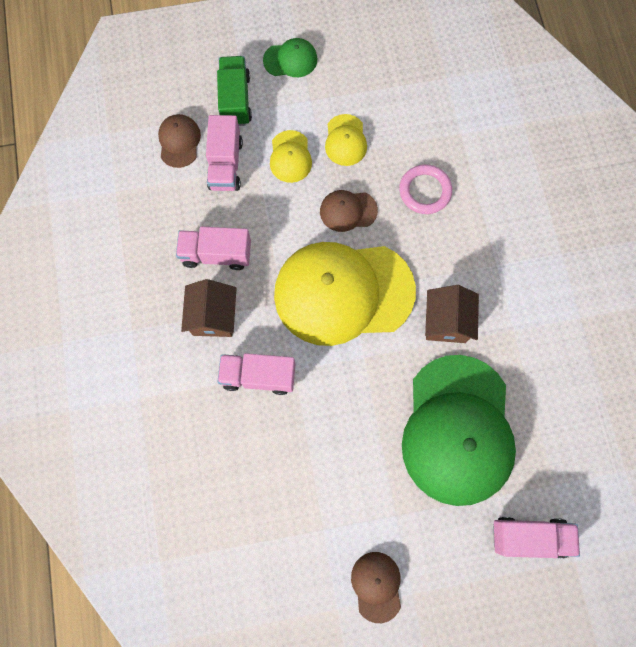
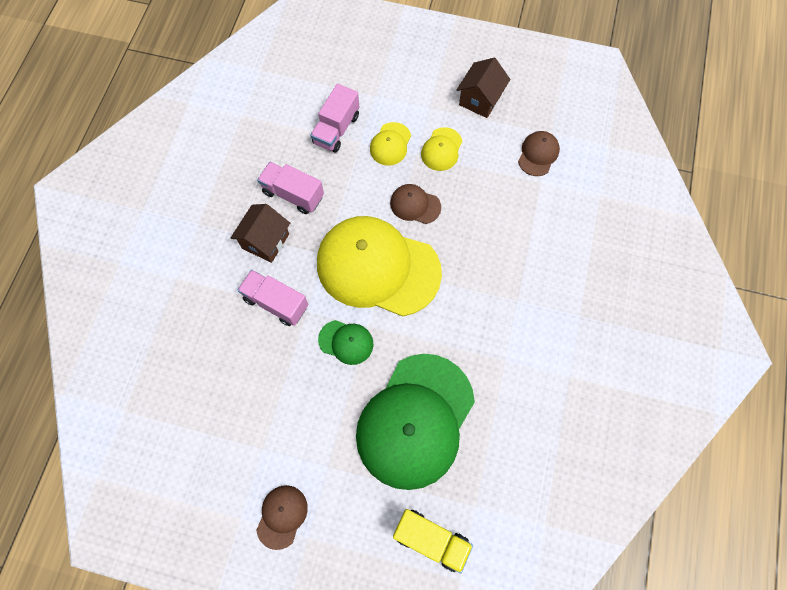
camera: 25 degrees right, 5 degrees down
brown cap [158,114,201,168] -> brown cap moved to [518,131,560,176]
green truck [217,56,252,126] -> none
green cap [263,38,317,77] -> green cap moved to [318,320,373,365]
pink ring [399,164,452,214] -> none
brown house [425,285,479,343] -> brown house moved to [457,58,510,118]
pink truck [493,517,580,558] -> yellow truck [393,509,473,574]

